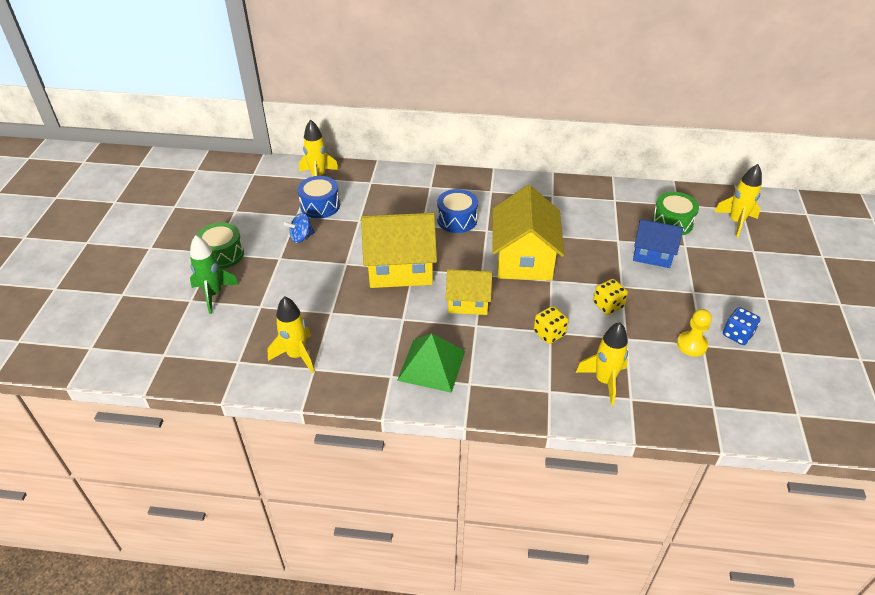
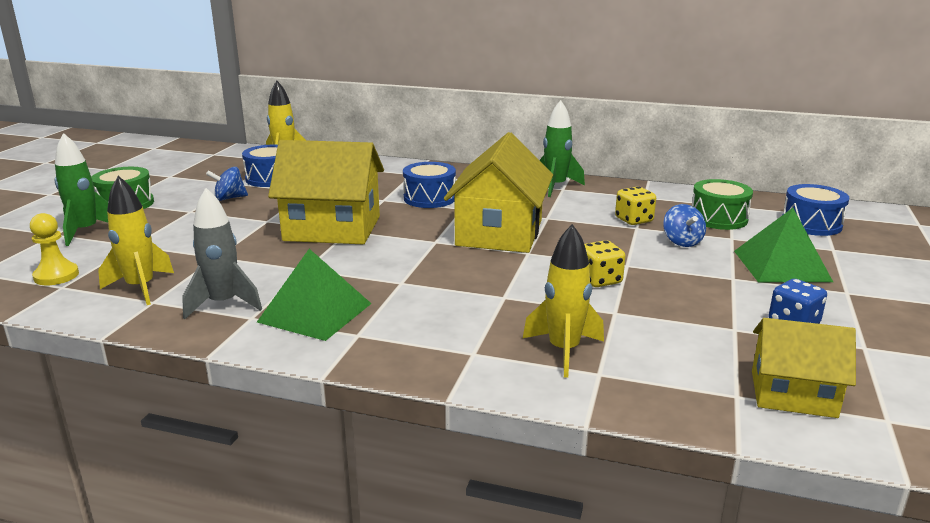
camera: 10 degrees right, 20 degrees down
yellow house [446,269,492,315] -> yellow house moved to [752,318,856,418]
yellow dice [534,306,568,344] -> yellow dice moved to [615,187,656,225]
blue house [633,219,683,268] -> blue spinning top [663,204,706,247]
yellow pawn [677,309,712,357] -> yellow pawn moved to [30,213,79,285]
yellow rocket [714,164,762,238] -> blue drum [783,184,849,236]
none -> grey rocket [182,188,262,319]
none -> green rocket [539,100,585,197]
none -> green pyramid [734,208,833,282]

